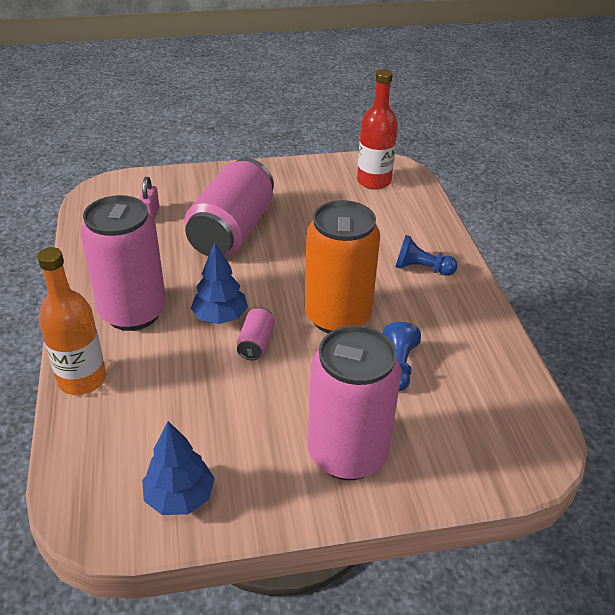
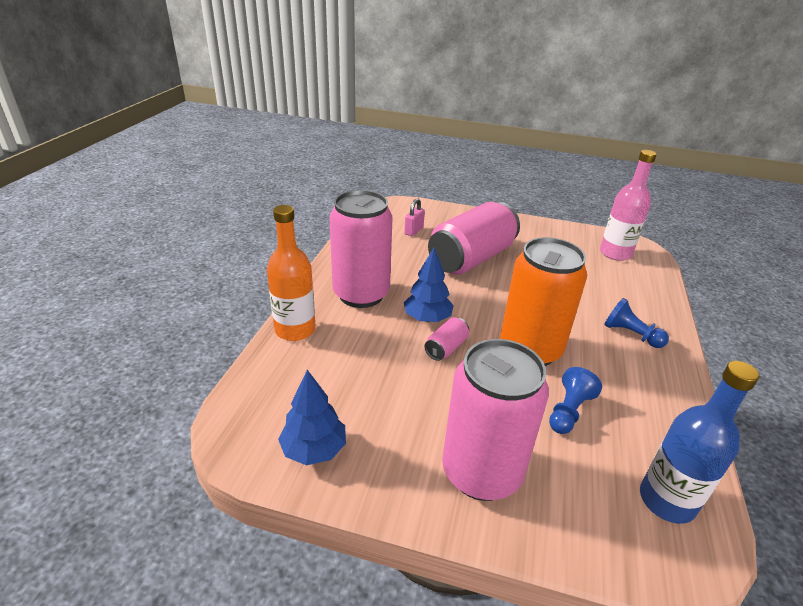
camera: 25 degrees right, 5 degrees down
red bottle [357,69,398,190] -> pink bottle [600,150,657,261]
none -> blue bottle [640,361,759,524]

